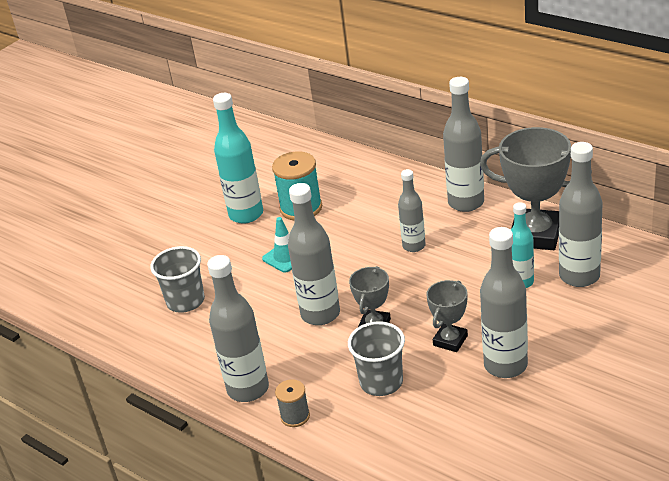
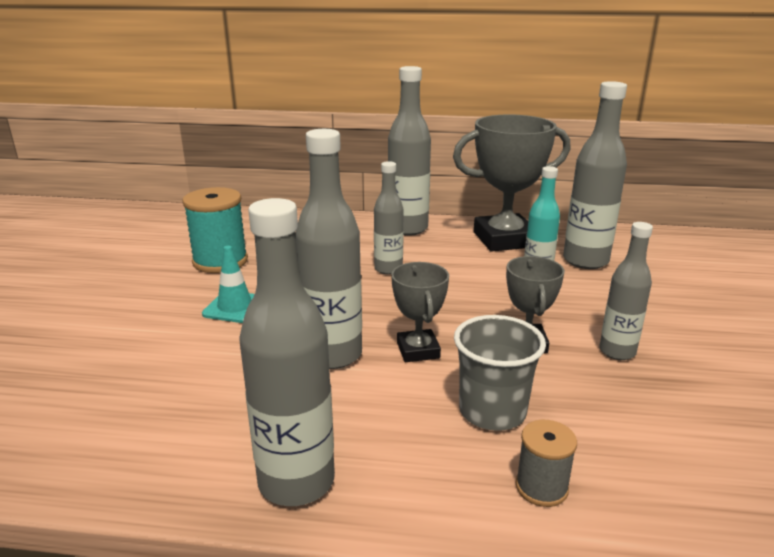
camera: 35 degrees left, 10 degrees down
grey cup [150,246,205,313] -> none
turquoise bottle [213,93,263,224] -> none
grey spool [275,379,310,427] -> grey spool moved to [516,420,577,507]
grey bottle [480,227,528,378] -> grey bottle [599,222,653,360], size x0.62

